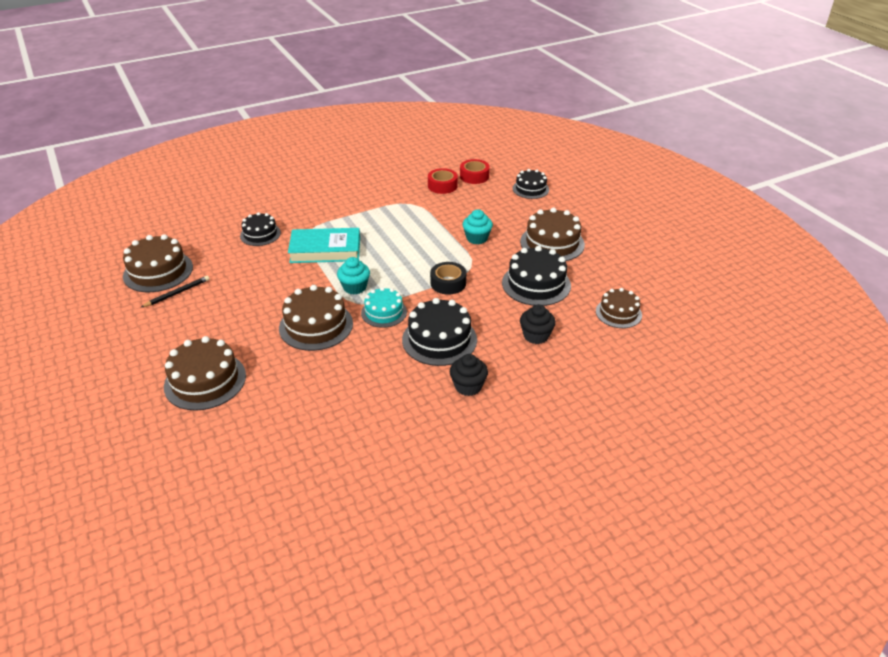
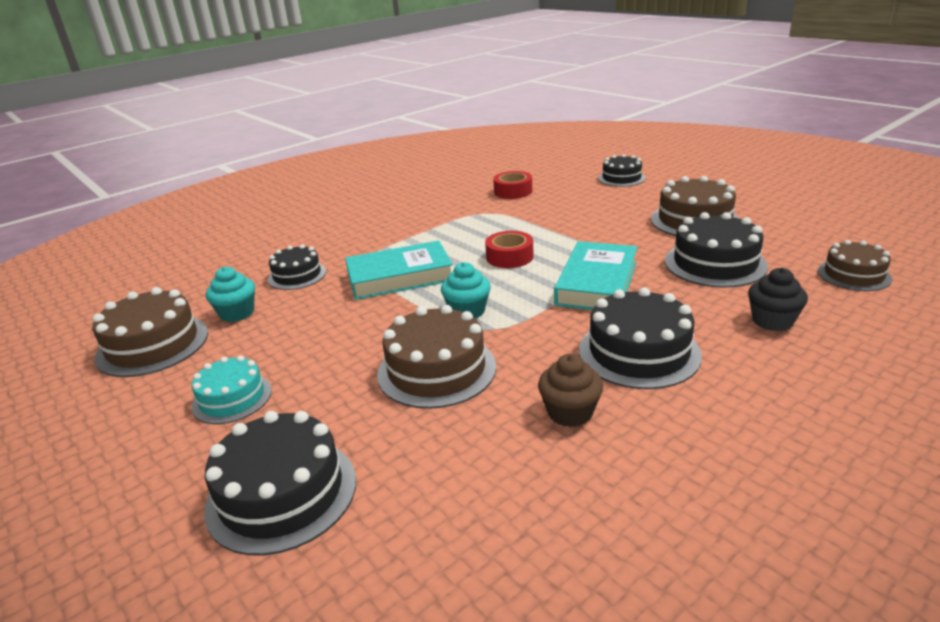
camera: 10 degrees left, 10 degrees down
black pencil [141,276,209,307] -> none
brown cake [164,336,246,411] -> black cake [204,411,356,555]
turquoise cake [361,287,407,328] -> turquoise cake moved to [192,355,272,424]
black tape [430,262,466,295] -> turquoise book [554,241,637,310]
black cupcake [450,354,488,396] -> none
red tape [460,159,490,184] -> red tape moved to [485,231,534,268]
turquoise cupcake [463,209,493,244] -> turquoise cupcake moved to [206,267,255,322]
none -> brown cupcake [538,354,603,427]

